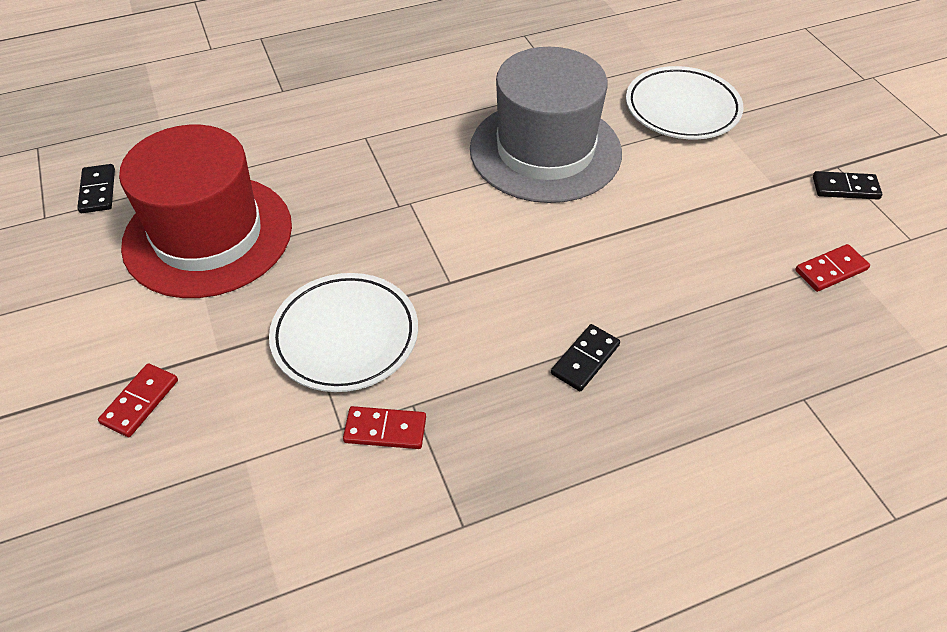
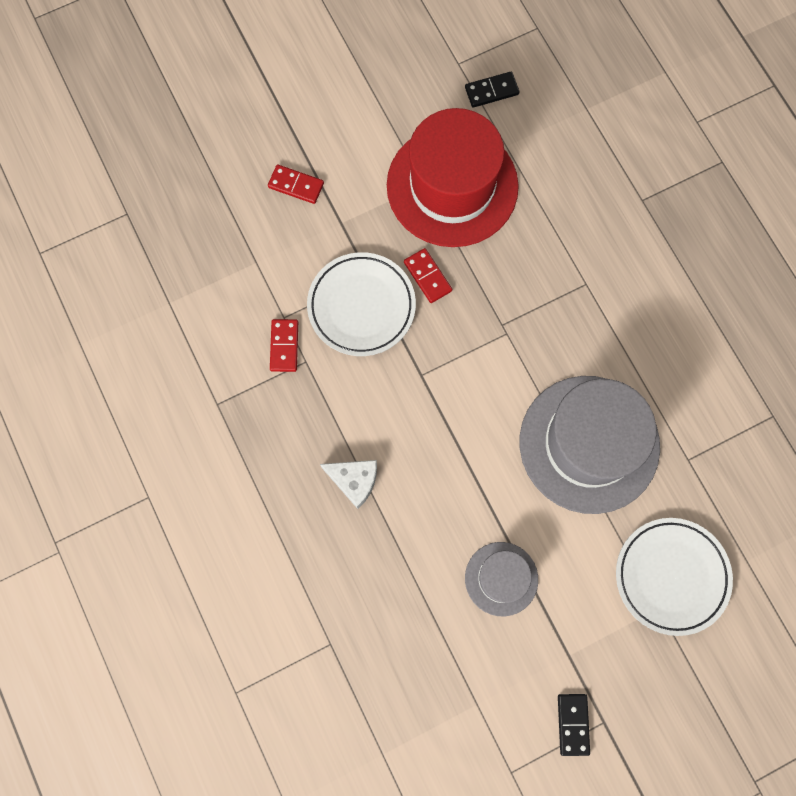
camera: 85 degrees right, 25 degrees up
black domino [551,324,620,391] -> white cheese [320,460,377,509]
red domino [795,244,870,292] -> red domino moved to [404,248,452,303]
none -> grey hat [465,542,538,616]

